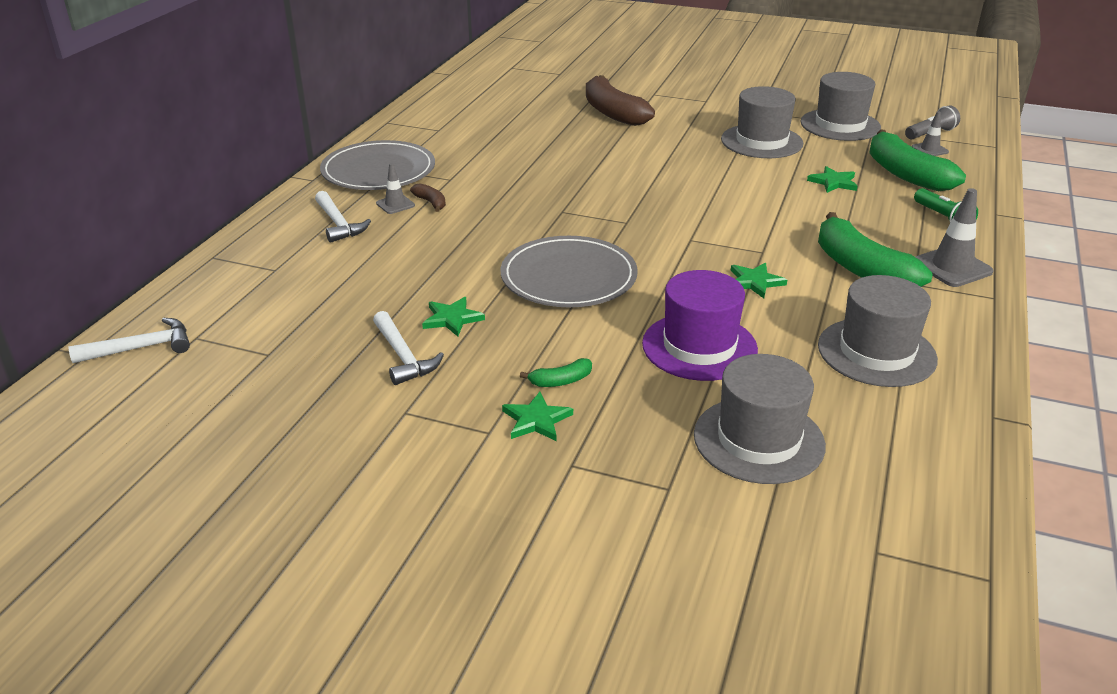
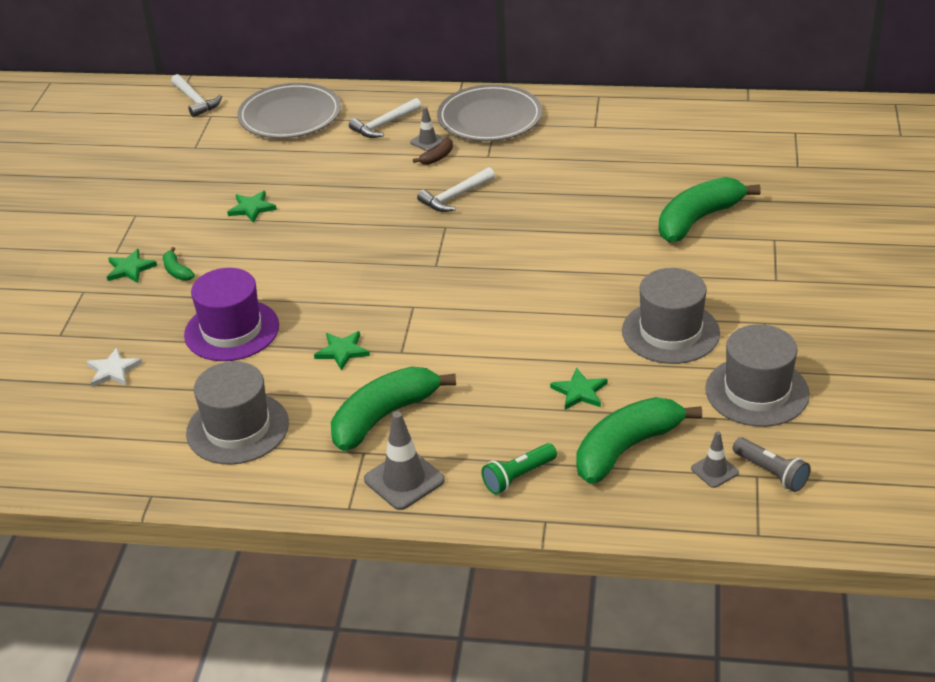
camera: 80 degrees right, 5 degrees up
white hammer [373,311,444,385] -> white hammer moved to [417,167,495,212]
grey plate [500,236,638,307] -> grey plate moved to [237,83,341,138]
brown banana [586,75,655,126] -> green banana [659,177,761,242]
grey hat [694,354,826,484] -> white star [86,348,142,387]

